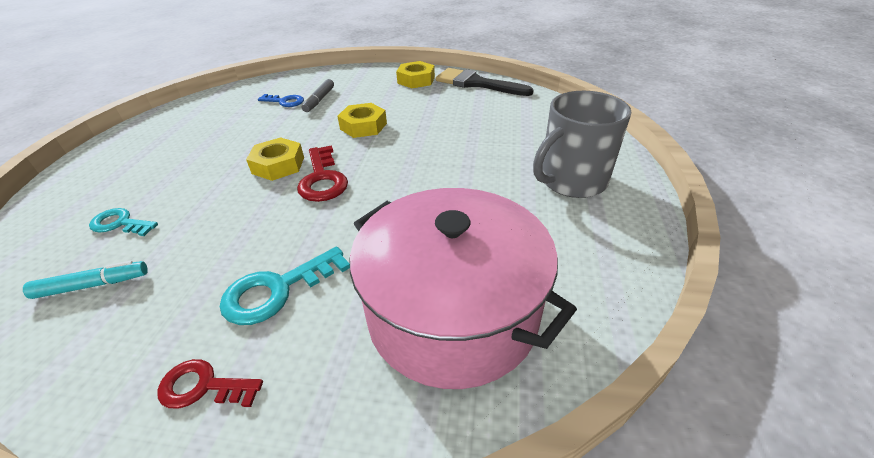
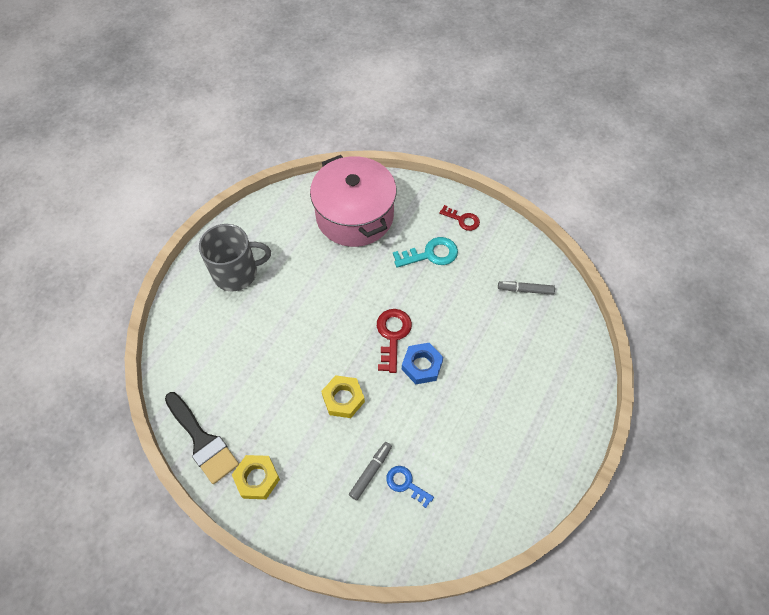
camera: 160 degrees left, 20 degrees up
turquoise marker [23,261,148,299] -> grey marker [498,281,555,295]
turquoise key [89,208,158,236] -> none
yellow nut [246,137,304,181] -> blue nut [402,343,443,384]

